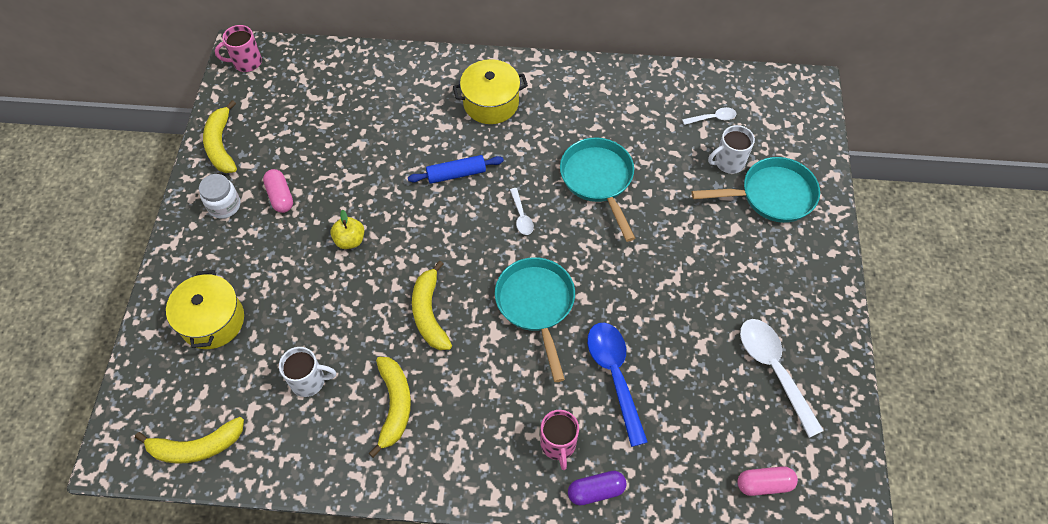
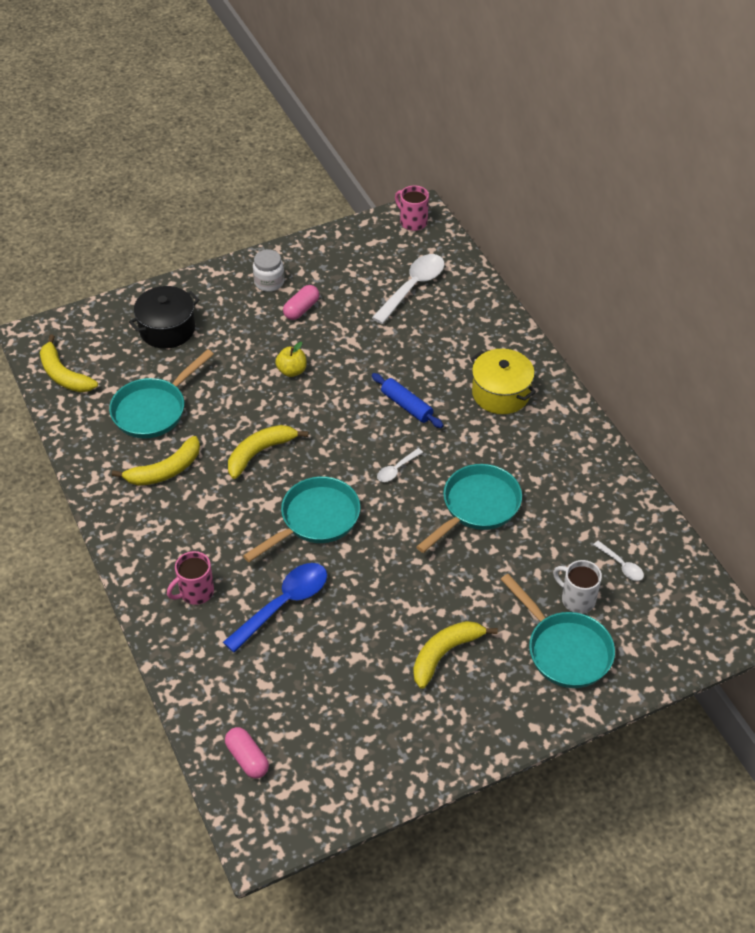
camera: 60 degrees right, 10 degrees down
yellow pot [166,270,244,349] -> black pot [129,286,199,349]
yellow banana [203,100,237,173] -> yellow banana moved to [413,621,498,689]
white mug [279,347,336,397] -> turquoise pan [109,349,214,438]
purple capsule [568,471,627,506] -> none
white spoon [740,319,824,438] -> white spoon moved to [372,254,444,324]

